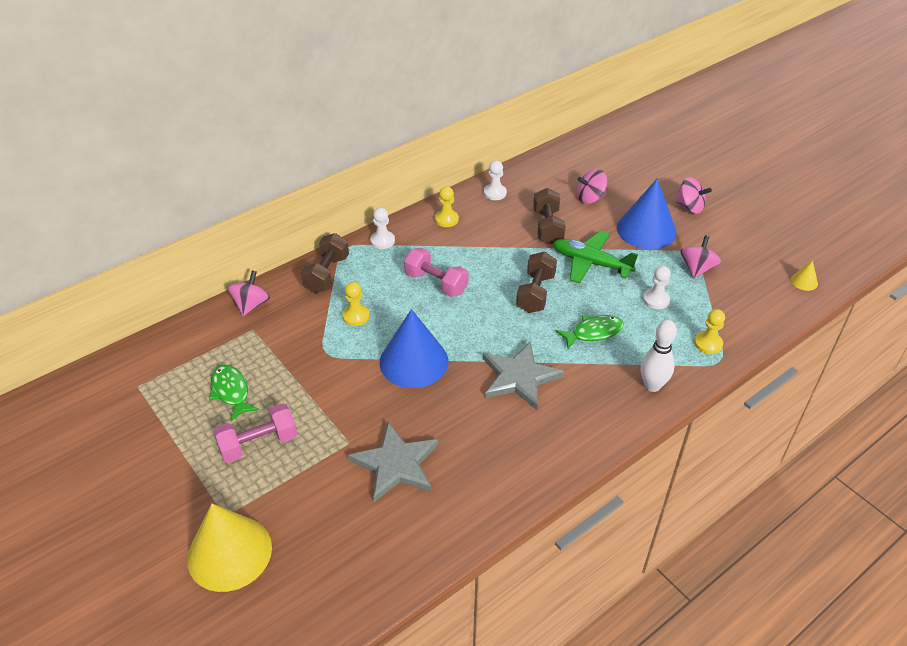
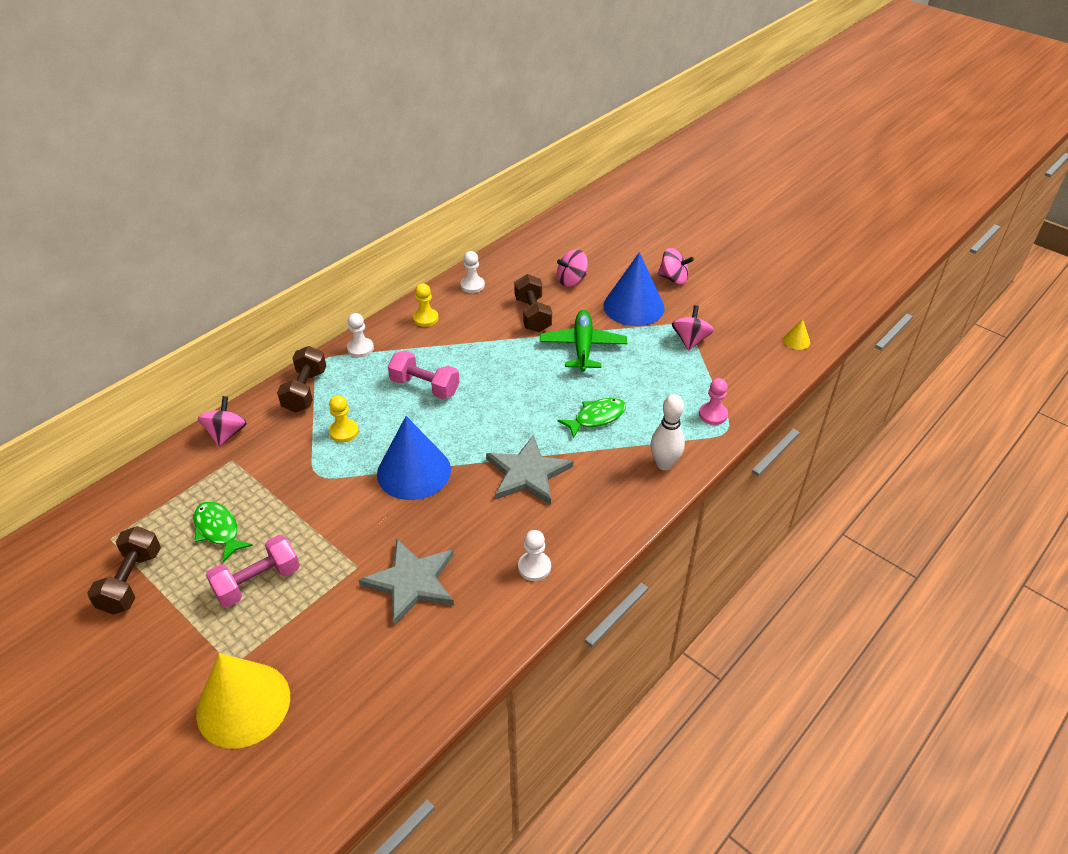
camera: 10 degrees left, 0 degrees up
brown dumbbell [516,251,557,313] -> brown dumbbell moved to [87,526,161,614]
green plane [553,231,638,283] -> green plane turned 75 degrees clockwise [540,310,627,372]
white pawn [643,266,671,309] -> white pawn moved to [518,530,551,581]
yellow pawn [694,309,725,354] -> pink pawn [699,378,728,425]

